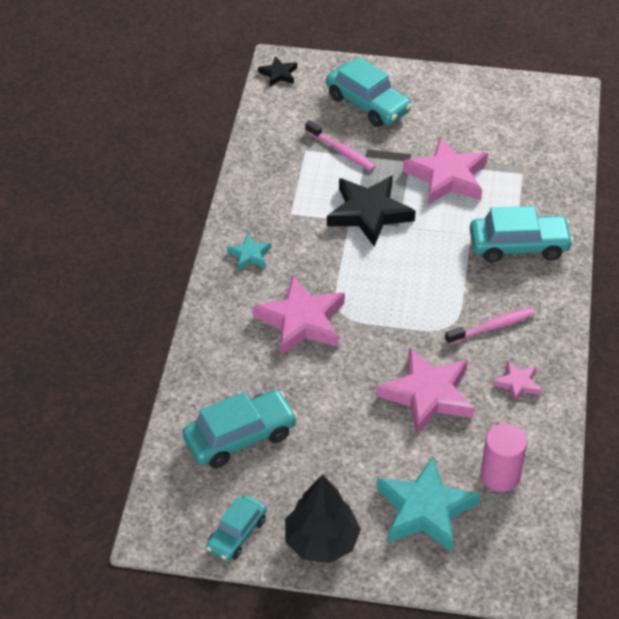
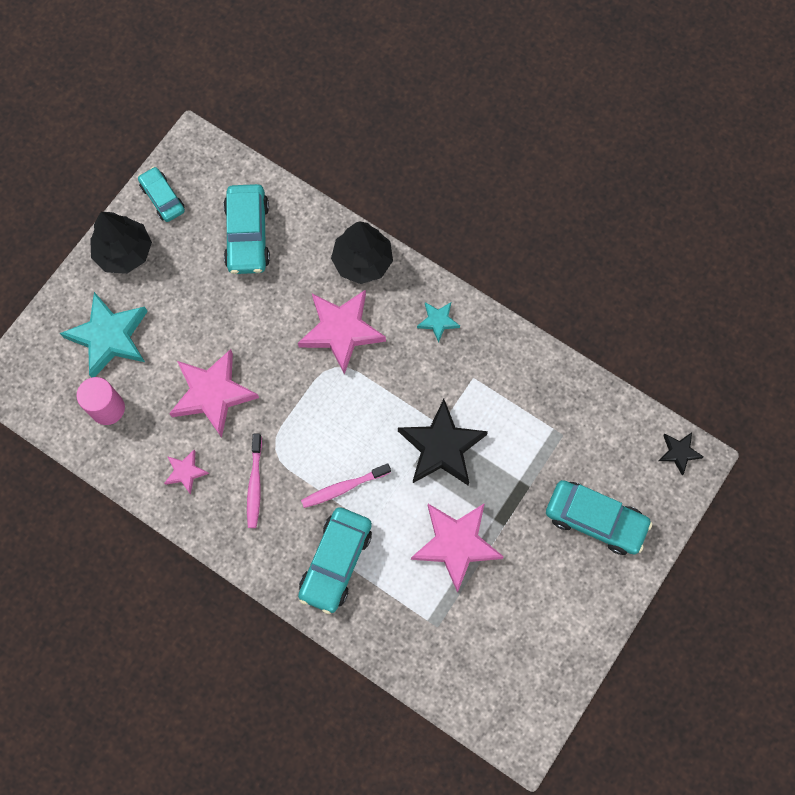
camera: 115 degrees right, 25 degrees up
pink toothbrush [305,120,376,171] -> pink toothbrush moved to [301,463,391,508]
turquoise car [326,57,412,127] -> turquoise car turned 135 degrees counterclockwise [546,480,652,555]
none -> black tree [331,221,393,284]

